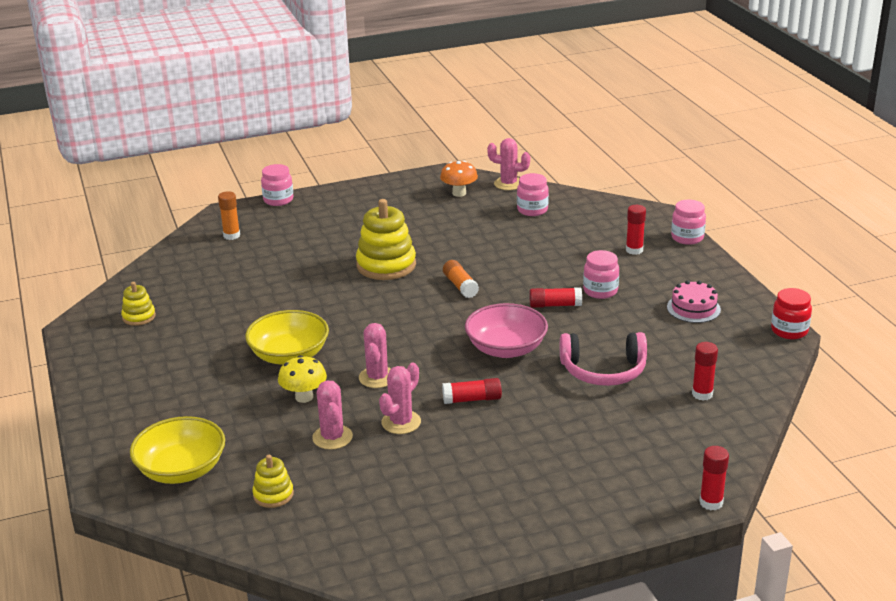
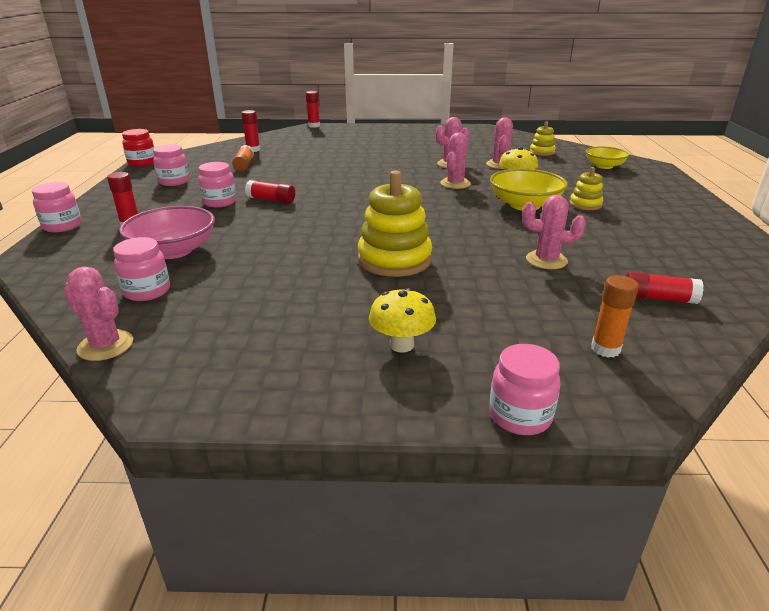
camera: 160 degrees left, 0 degrees up
yellow stacking toy [121,282,156,326] -> yellow stacking toy moved to [570,167,603,210]
yellow bowl [130,416,225,484] -> yellow bowl [586,146,629,169], size x0.66
orange mushroom [440,161,478,197] -> none
red glue stick [442,378,502,404] -> red glue stick moved to [626,272,704,304]
orange glue stick [443,260,479,298] -> orange glue stick moved to [232,145,254,171]
pink bowl [465,303,548,358] -> pink bowl moved to [119,206,215,259]
pink headphones [560,332,647,386] -> none
pink cake [667,280,721,323] -> pink jar [153,144,189,186]
none -> yellow mushroom [369,288,436,353]
none -> pink cactus [522,195,586,269]

